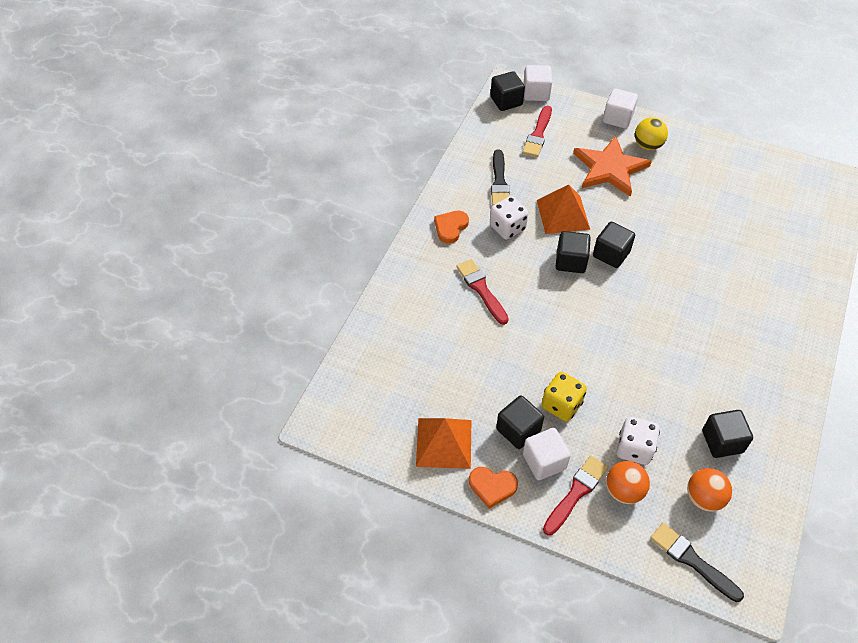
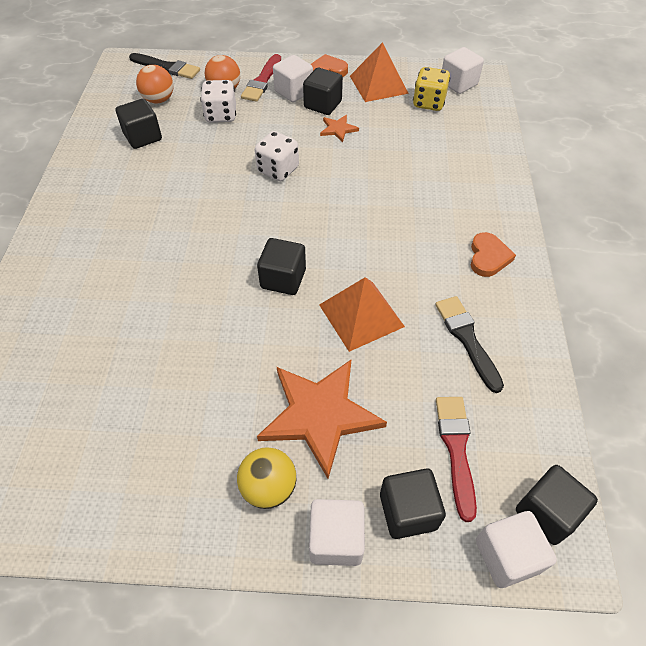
camera: 160 degrees right, 0 degrees up
red brush [456,259,509,325] -> none
white dice [490,196,528,239] -> white dice moved to [255,131,299,181]
yellow dice [542,372,587,421] -> yellow dice moved to [413,67,450,111]
black cube [556,231,591,273] -> black cube moved to [380,468,446,539]
none -> orange star [320,115,359,142]
none -> white cube [442,47,484,94]

